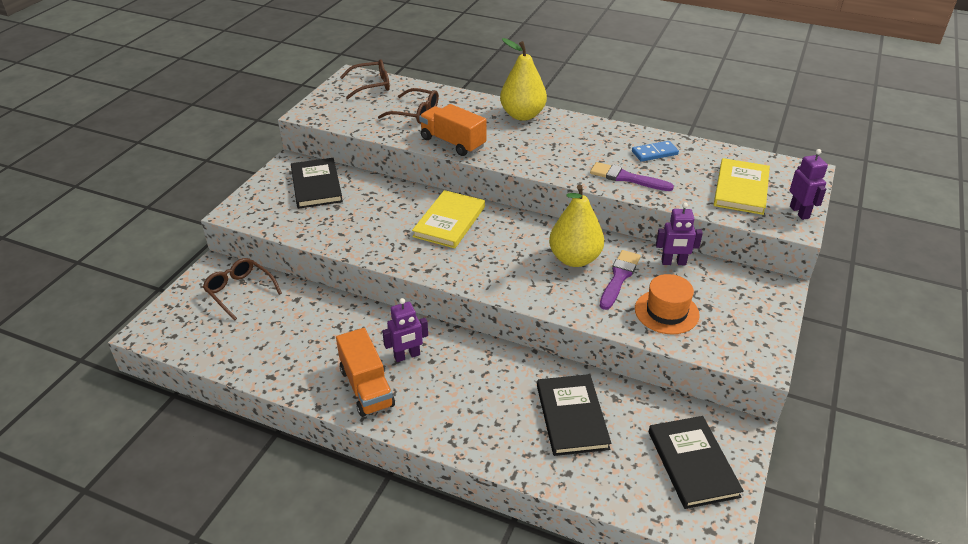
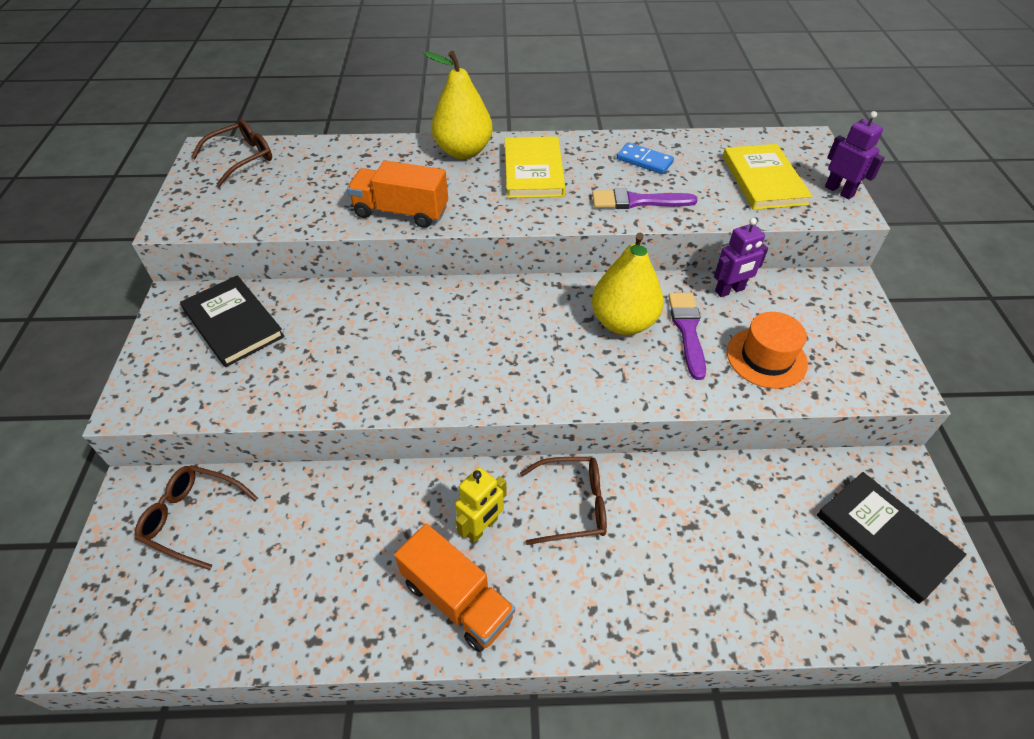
camera: 25 degrees left, 10 degrees up
brown glasses [378,88,439,124] -> brown glasses moved to [520,457,607,545]
purple robot [382,298,428,362] -> yellow robot [455,467,507,543]
yellow book [412,190,485,248] -> yellow book moved to [505,136,566,198]
black book [537,374,611,456] -> none
blue domino [632,141,679,162] -> blue domino turned 75 degrees clockwise [617,143,674,174]

